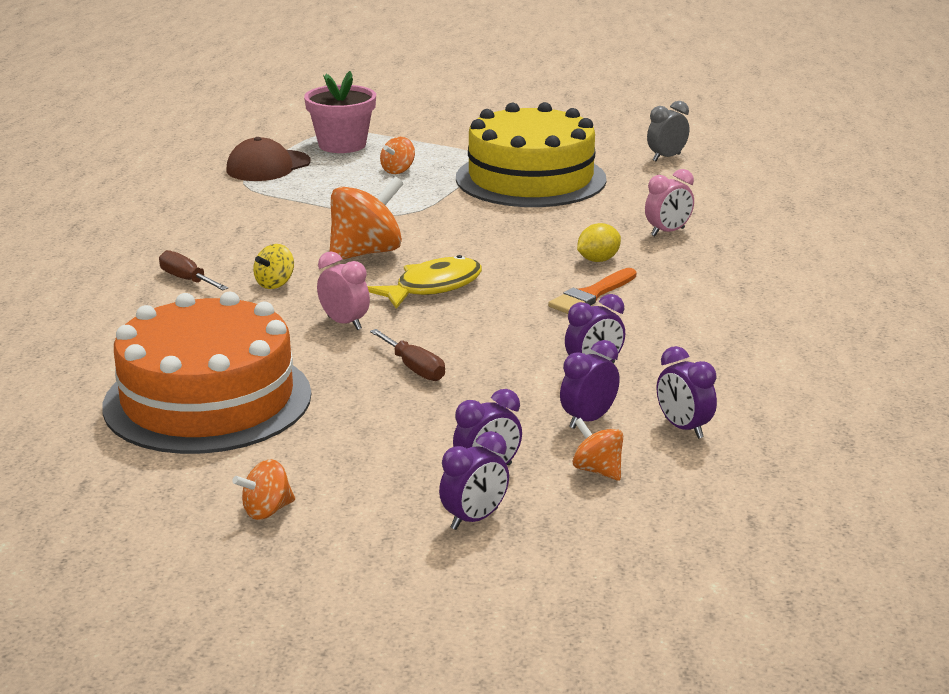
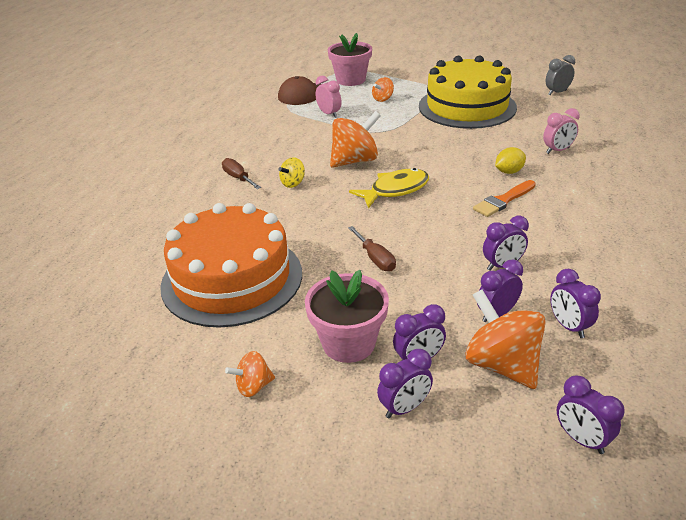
camera: 10 degrees right, 10 degrees up
pink clock [317,251,370,330] -> pink clock moved to [316,76,342,118]
orange spinning top [573,418,623,481] -> orange spinning top [465,290,546,389], size x1.93
none -> pink flower pot [305,270,389,363]
none -> purple clock [557,376,625,454]

